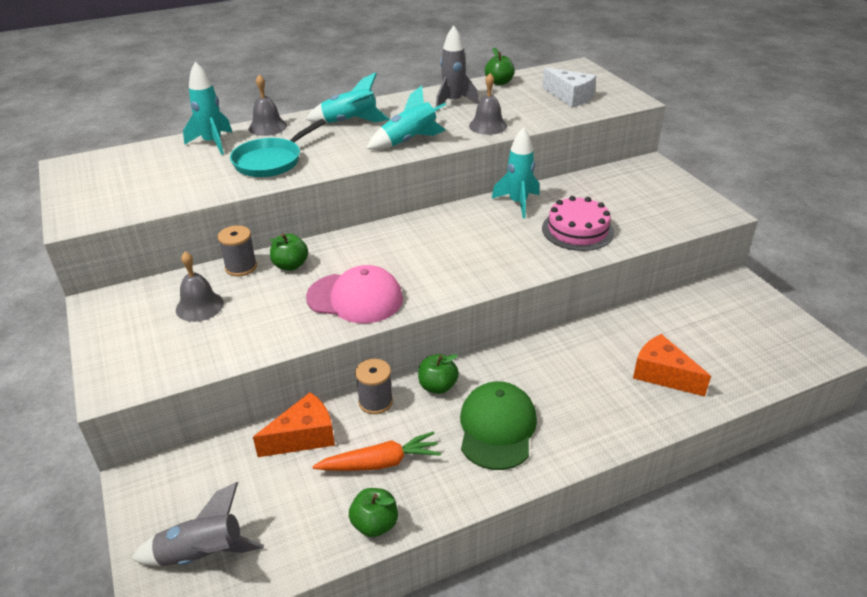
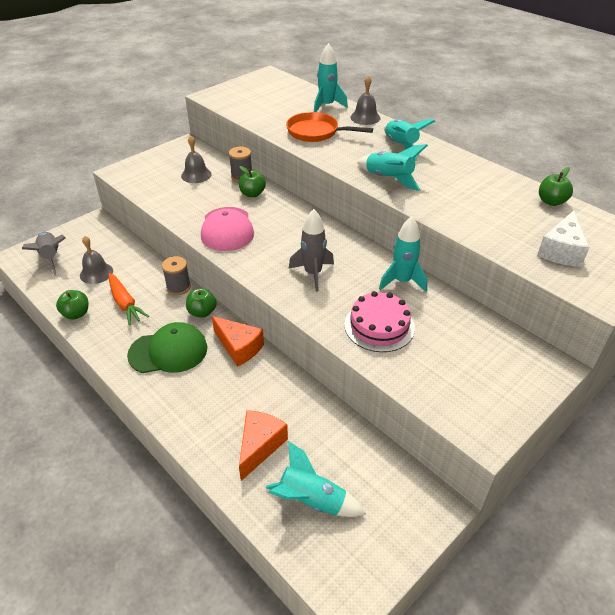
camera: 70 degrees right, 5 degrees up
turquoise pan [230,119,326,177] -> orange pan [286,112,373,142]
orange cheese [253,392,335,457] -> orange cheese moved to [212,316,264,367]
grey rocket [436,25,479,111] -> grey rocket moved to [289,209,334,292]
grey bell [469,73,507,135] -> grey bell moved to [80,236,113,284]
none -> turquoise rocket [266,441,365,517]

